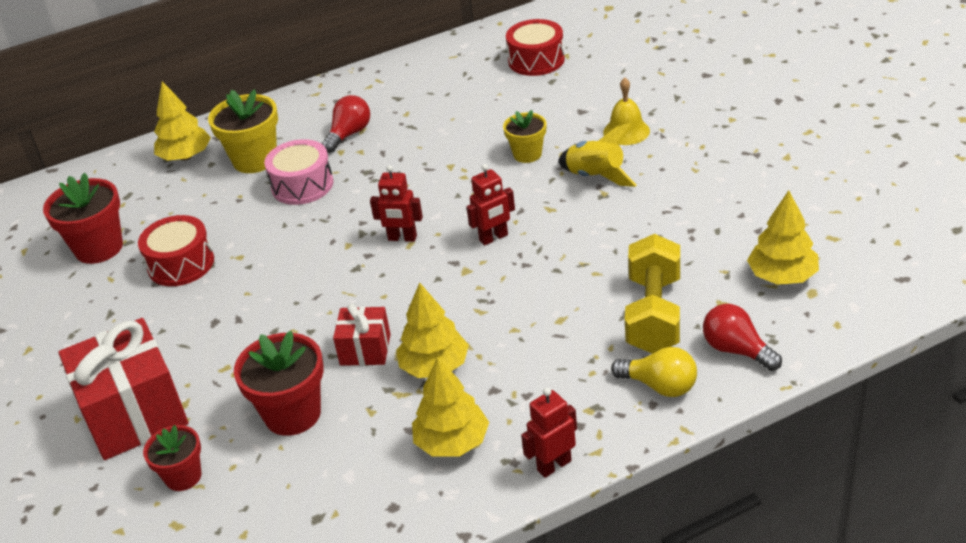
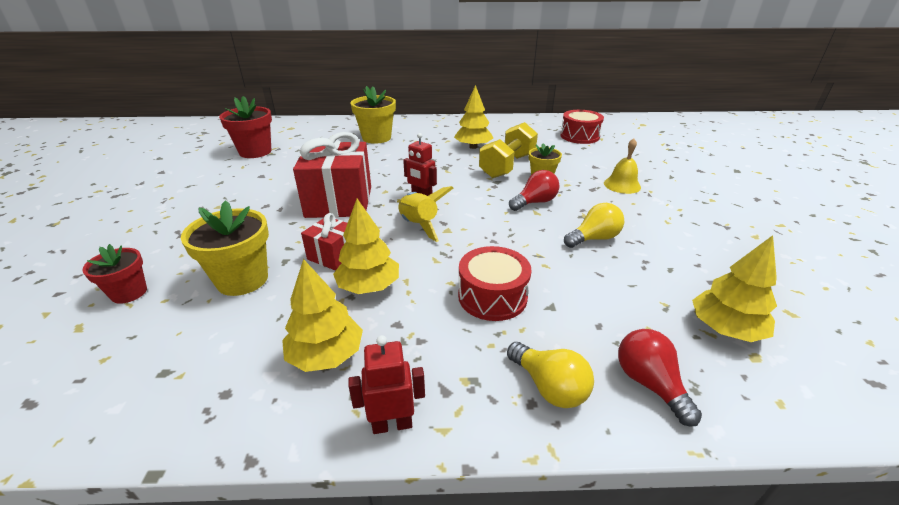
camera: 20 degrees right, 5 degrees down
red gift [58,318,188,460] -> red gift moved to [293,132,371,218]
red drum [138,215,214,286] -> red drum moved to [458,246,531,321]
yellow tree [154,81,211,161] -> yellow tree moved to [454,85,493,149]
red flower pot [234,331,324,436] -> yellow flower pot [181,200,269,296]
pink drum [264,139,334,205] -> none
red light bulb [322,95,370,153] -> red light bulb moved to [509,170,559,211]
red robot [466,164,515,246] -> none
yellow rocket [558,123,637,187] -> yellow rocket moved to [397,186,453,242]
yellow dumbbell [625,234,680,354] -> yellow dumbbell moved to [479,122,538,178]
none -> yellow light bulb [564,203,624,248]

